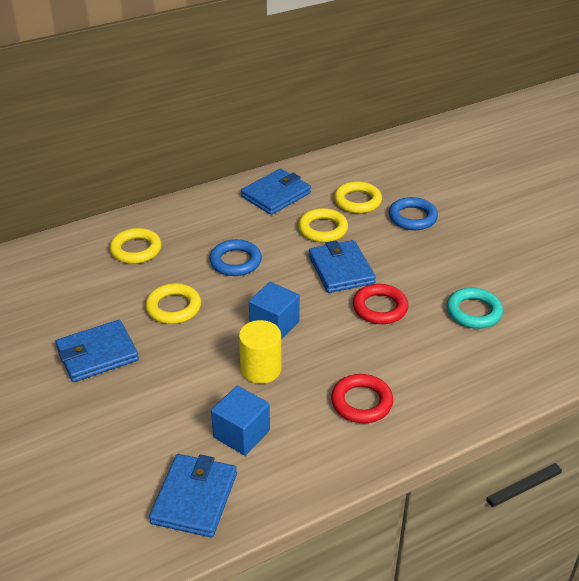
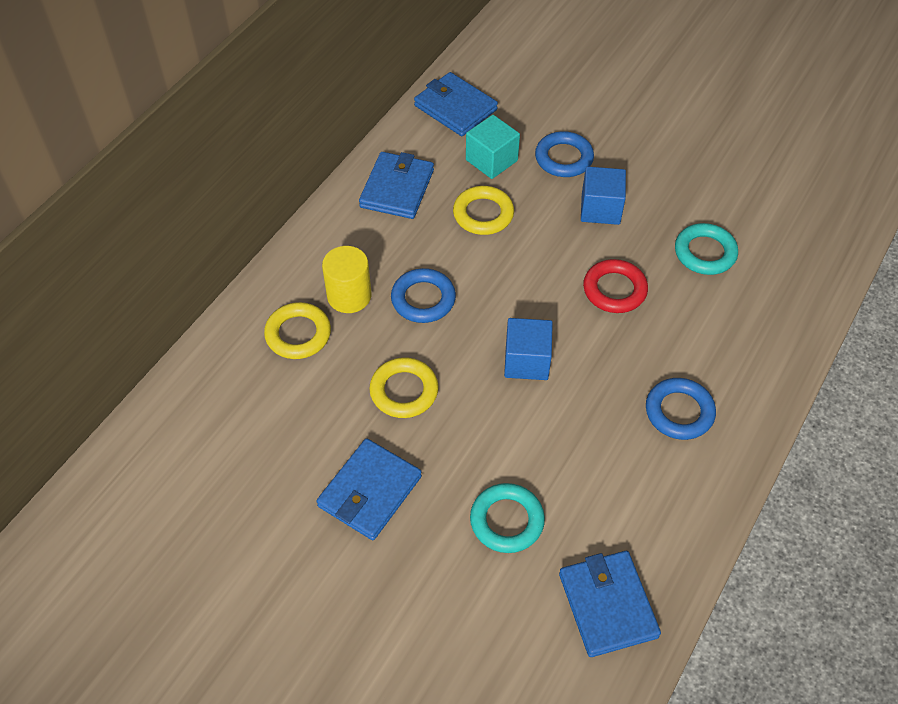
camera: 30 degrees left, 15 degrees up
blue cube [211,386,270,456] -> blue cube moved to [581,167,626,225]
yellow cylinder [239,320,282,384] -> yellow cylinder moved to [322,246,371,313]
blue wallet [309,240,376,293] -> blue wallet moved to [414,72,498,136]
red ring [331,374,393,423] -> blue ring [646,378,716,440]
yellow ring [334,181,382,213] -> turquoise cube [466,115,520,179]
none -> turquoise ring [470,483,545,553]

